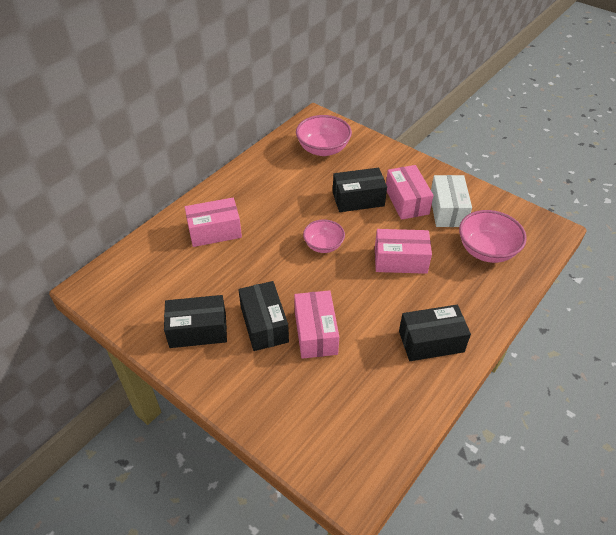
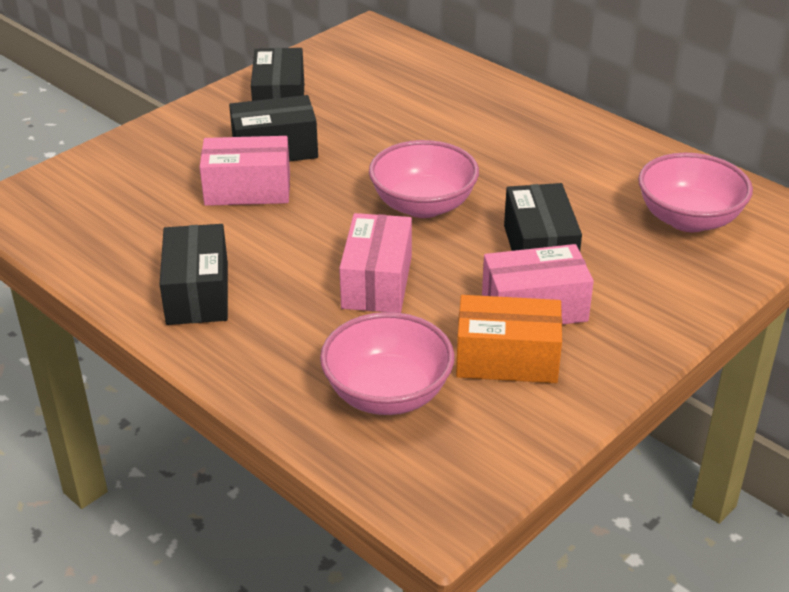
camera: 95 degrees right, 10 degrees down
pink box [185,198,242,247] -> none
pink bowl [303,220,345,253] -> pink bowl [369,140,479,218], size x1.55
white box [431,175,472,227] -> orange box [456,295,562,383]

